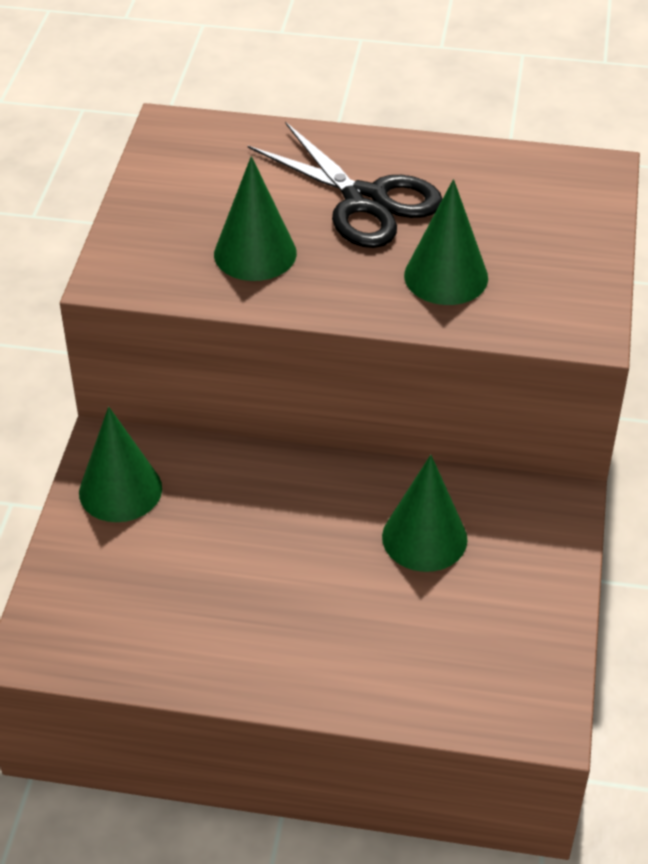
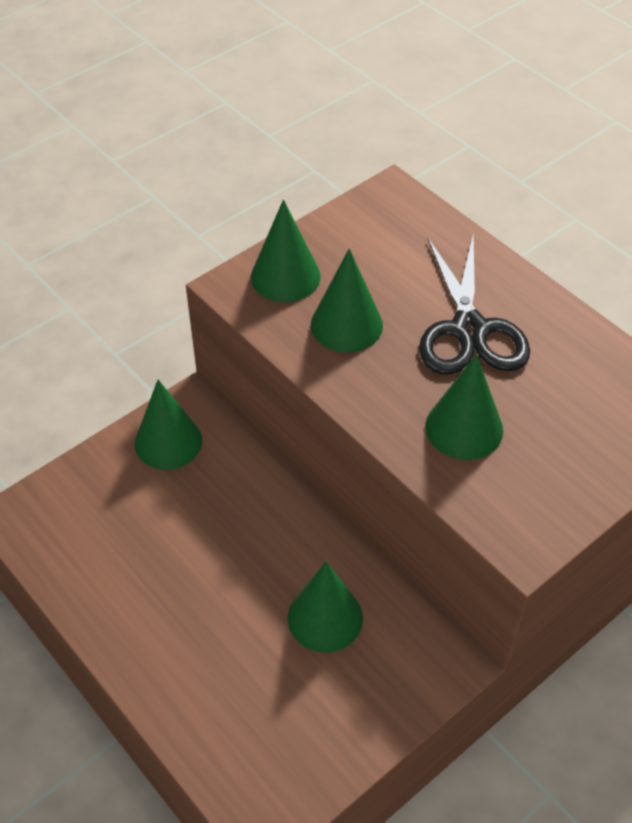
camera: 40 degrees right, 5 degrees up
none -> green cone [251,199,321,302]

